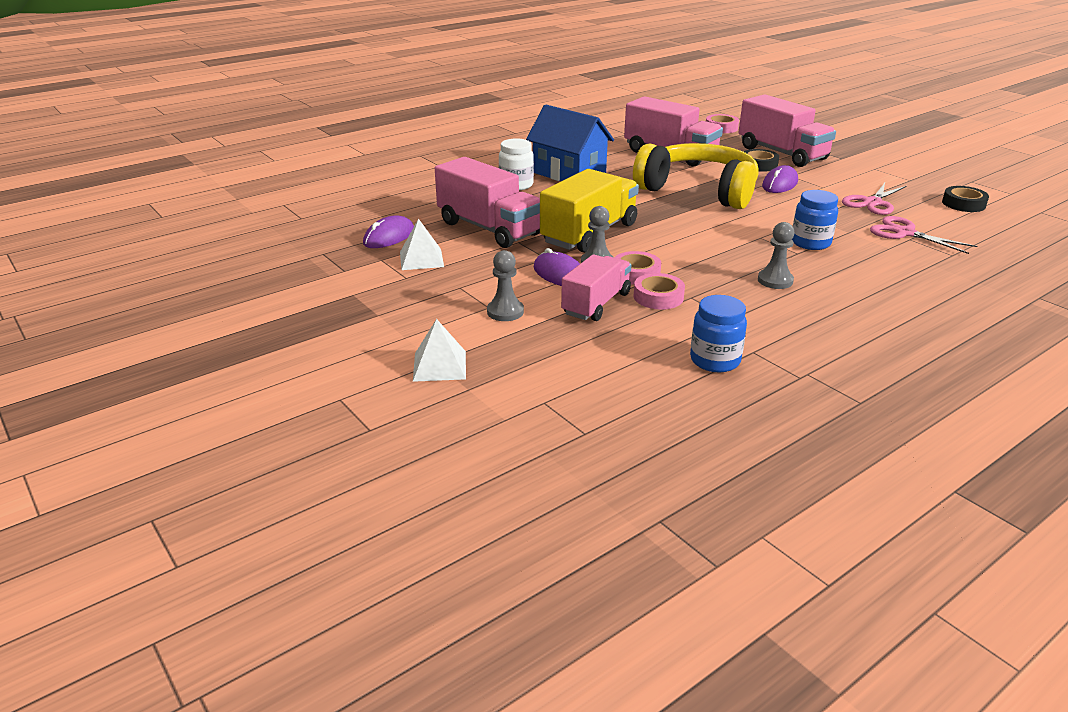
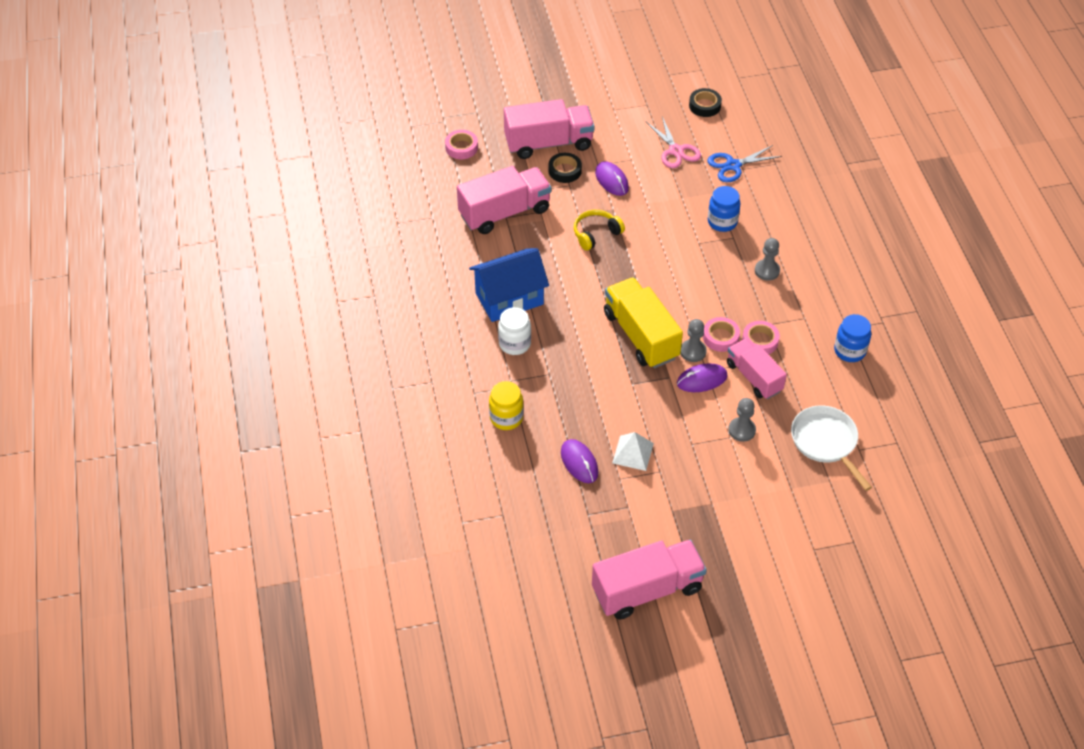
camera: 65 degrees left, 20 degrees up
white pyramid [413,319,466,382] -> none
pink truck [435,157,540,248] -> pink truck moved to [592,540,707,620]
yellow headphones [633,143,759,209] -> yellow headphones [574,210,625,251], size x0.47
pink scissors [870,216,977,254] -> blue scissors [707,145,782,182]
none -> yellow jar [489,381,524,430]
none -> white pan [791,405,872,491]

